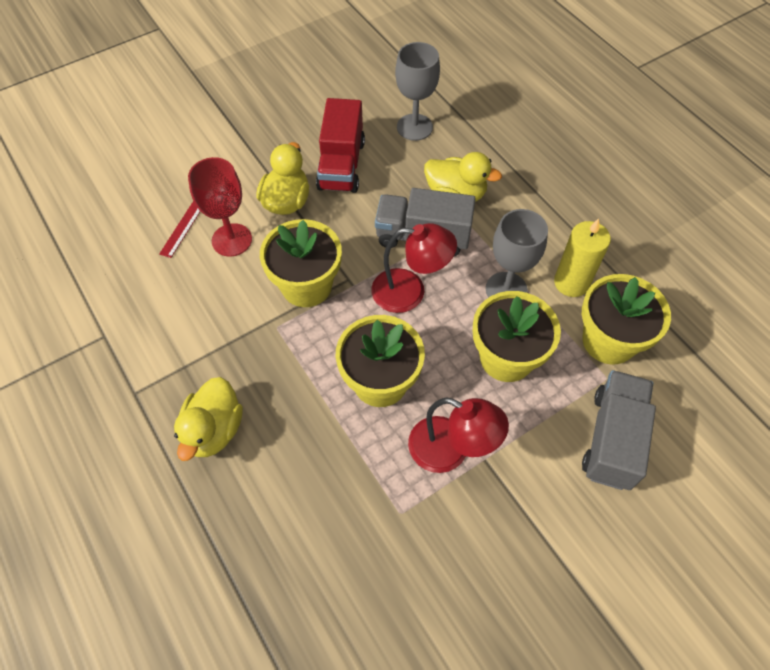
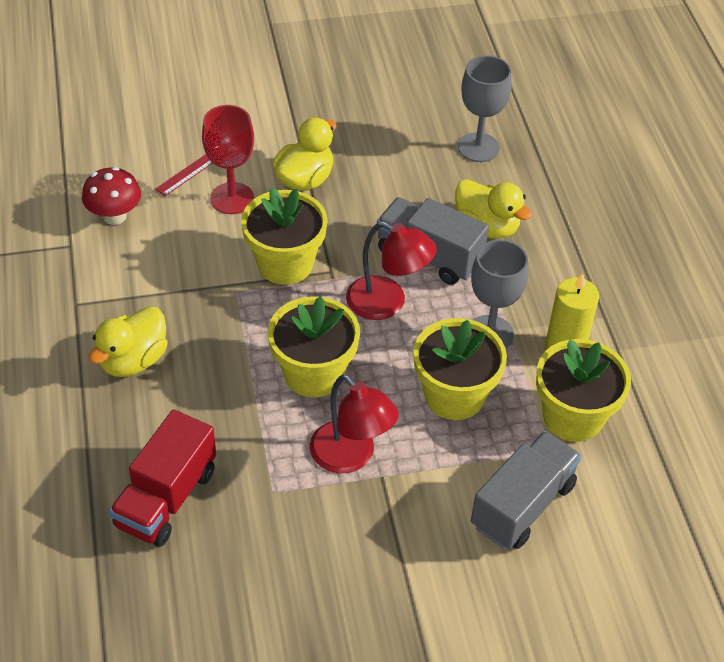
camera: 20 degrees right, 10 degrees down
red truck [316,98,365,193] -> red truck moved to [109,409,216,547]
none -> red mushroom [82,167,141,225]

